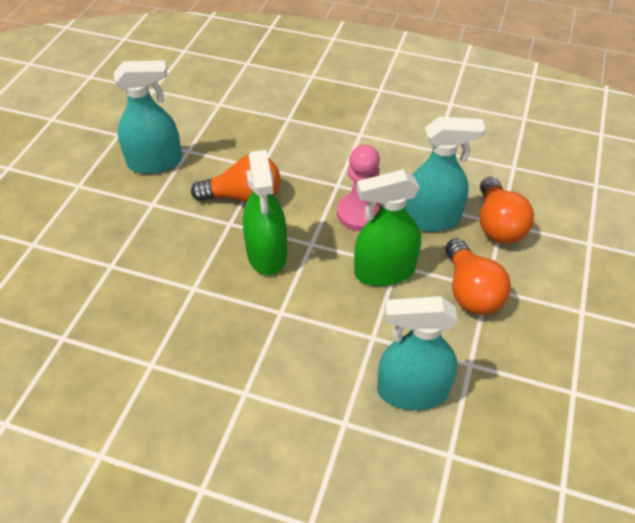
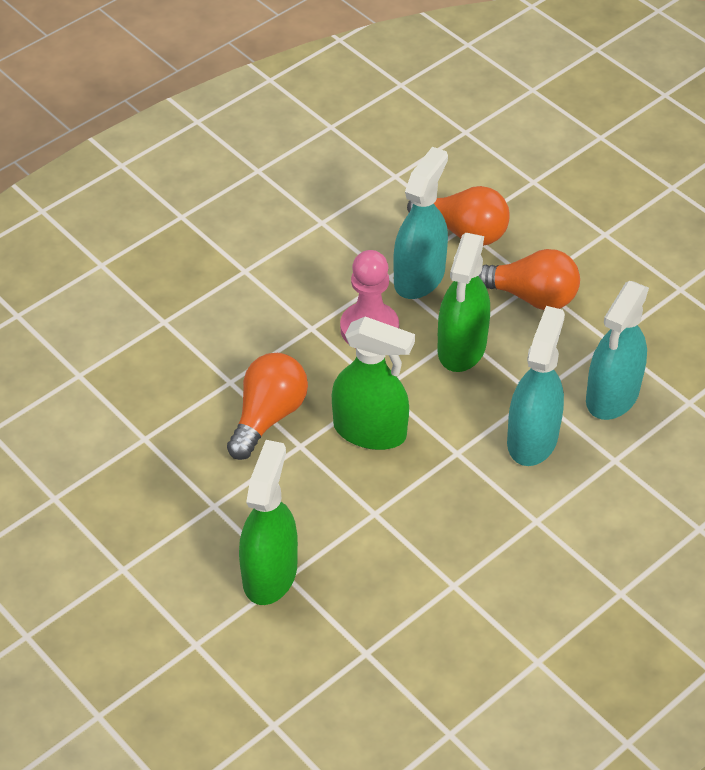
camera: 60 degrees left, 0 degrees up
turquoise spray bottle [114,60,182,174] -> turquoise spray bottle moved to [507,306,565,466]
none -> green spray bottle [239,440,298,605]

